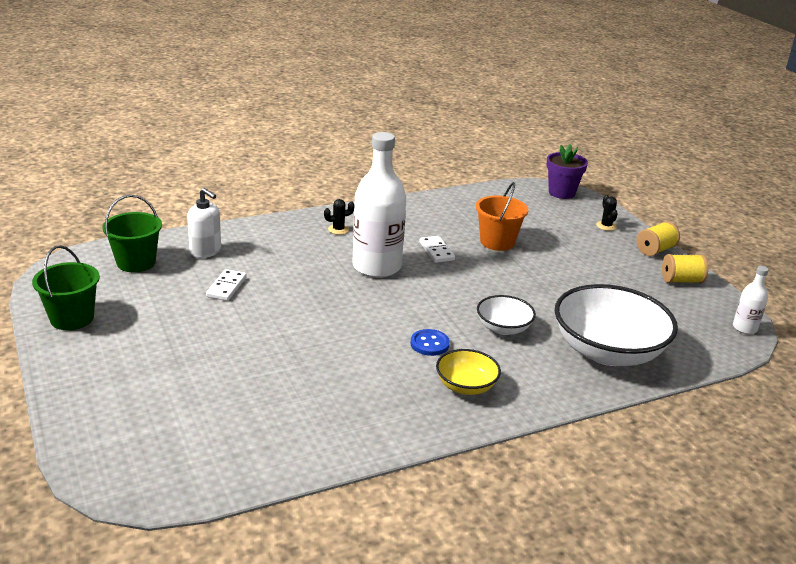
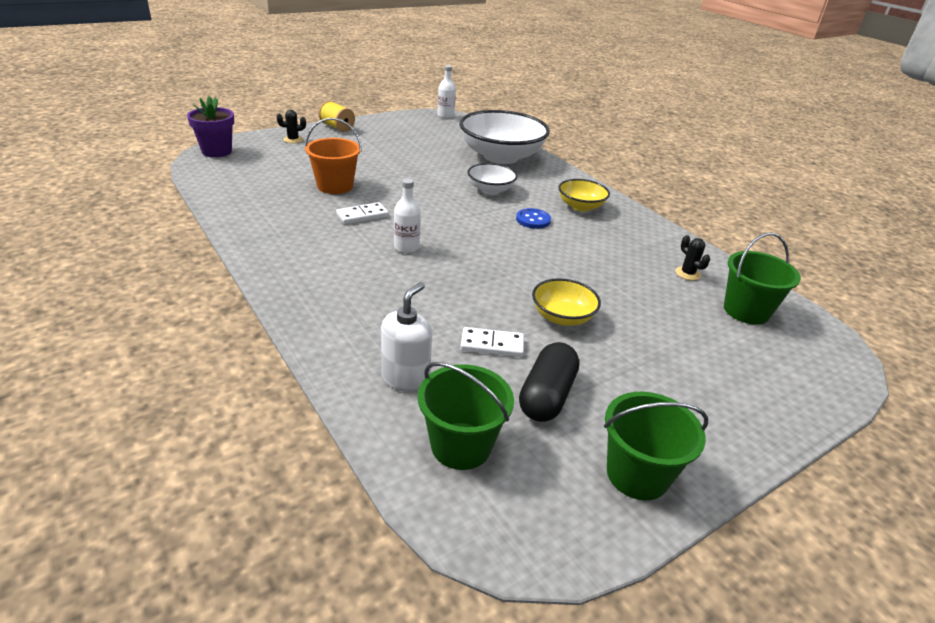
camera: 100 degrees left, 5 degrees up
black cactus [324,199,354,235] -> black cactus moved to [675,235,710,280]
white bottle [352,132,406,278] -> white bottle [394,178,421,253], size x0.47
yellow spool [662,254,708,283] -> none
none -> black capsule [519,342,580,422]
none -> yellow bowl [532,278,601,326]
none -> green bucket [724,233,801,325]

